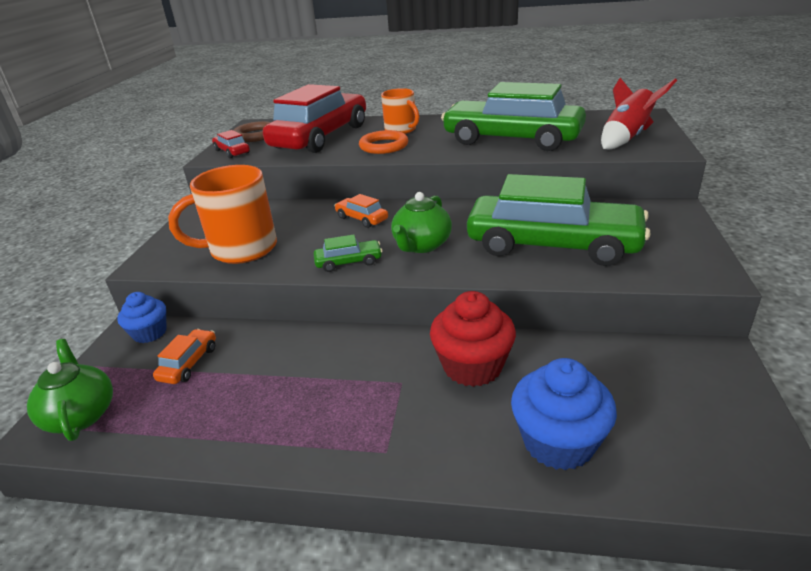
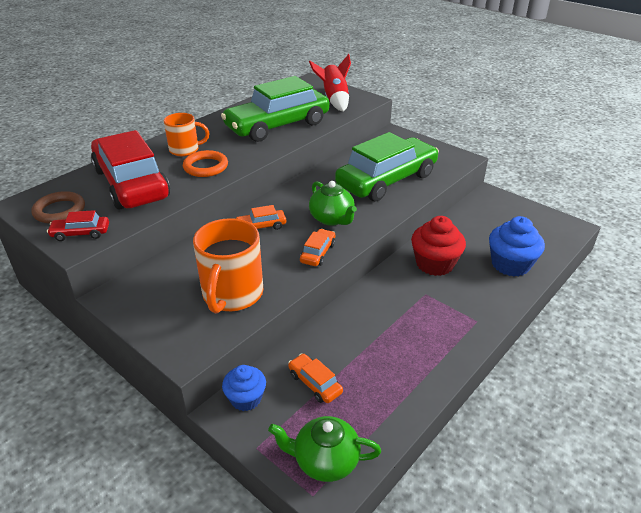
camera: 60 degrees left, 5 degrees up
green car [314,234,382,272] -> orange car [300,229,335,266]

